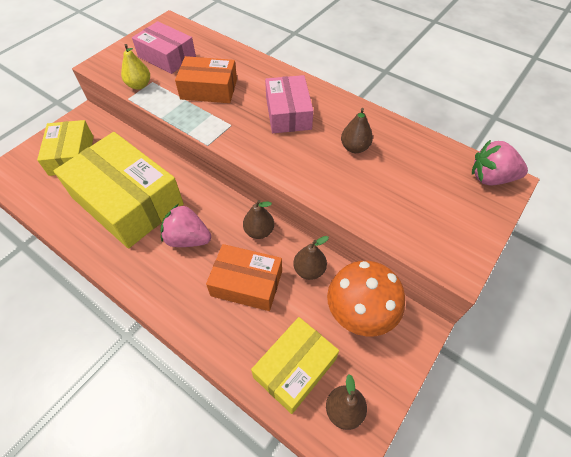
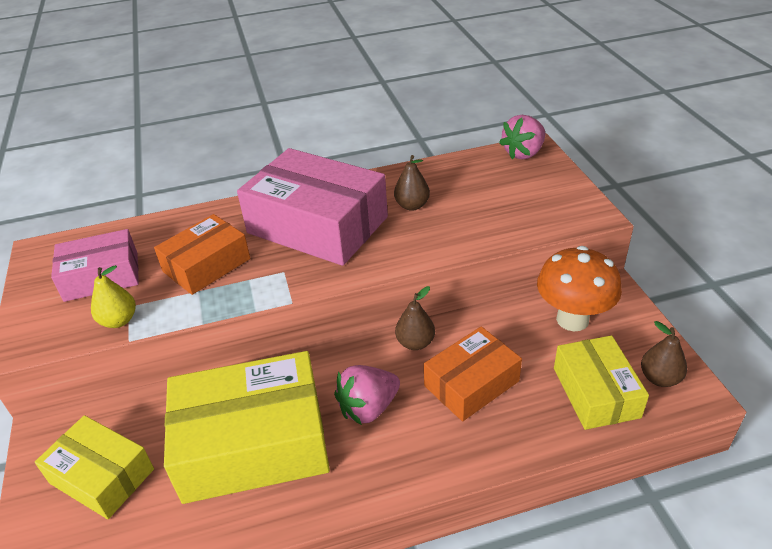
camera: 50 degrees left, 15 degrees down
pink box [265,75,313,133] -> pink box [237,148,388,266], size x1.72
brown pear [294,236,329,280] -> none

